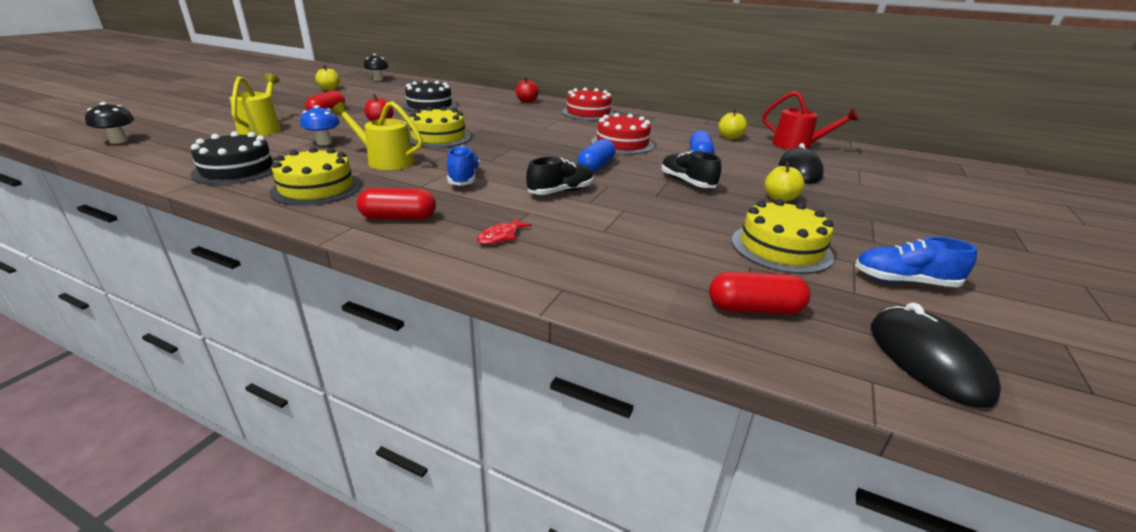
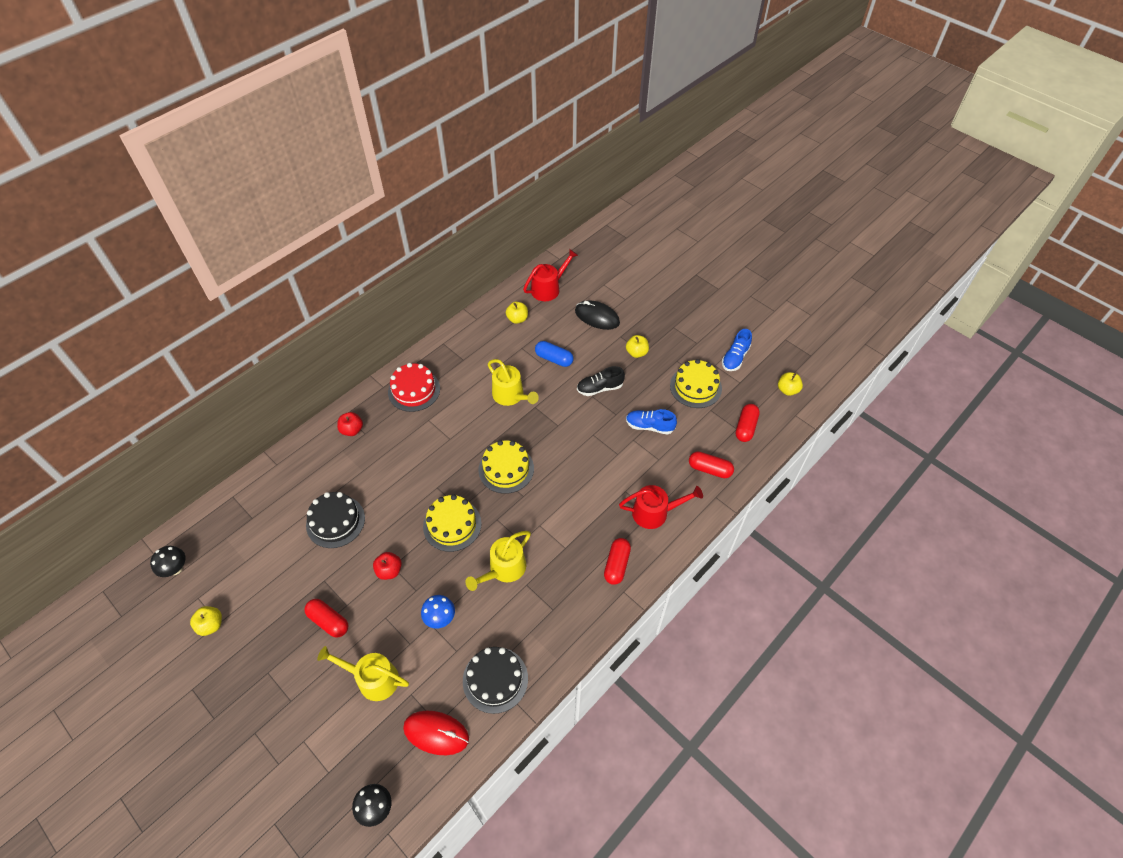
camera: 70 degrees left, 25 degrees up
yellow cake [270,147,361,206] -> yellow cake moved to [479,440,534,494]
blue shoe [447,145,480,186] -> blue shoe moved to [626,409,677,434]
red fish [477,218,532,244] -> red watering can [619,485,703,529]
black shoe [526,157,594,195] -> none
blue capsule [577,139,616,172] -> none
red cake [591,113,654,154] -> yellow watering can [488,359,539,406]
black mouse [871,302,1001,408] -> yellow apple [778,372,803,396]
none -> red mouse [403,711,469,755]
none -> red capsule [689,451,734,478]

